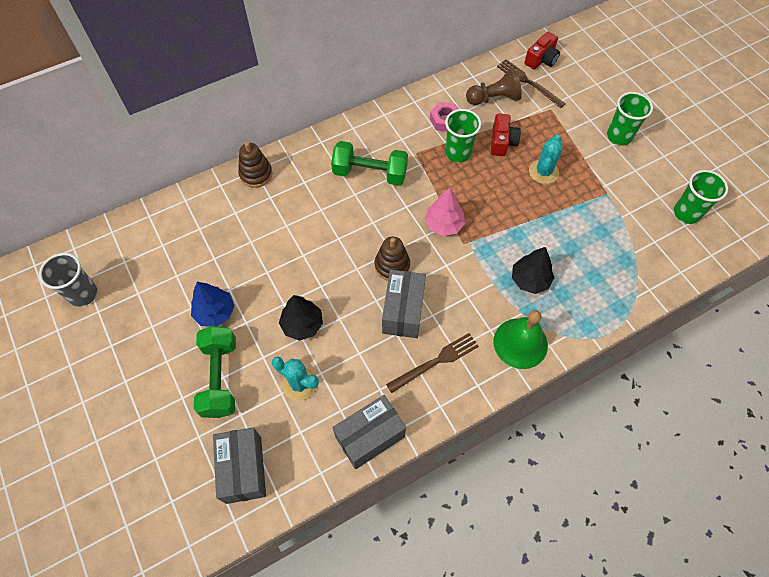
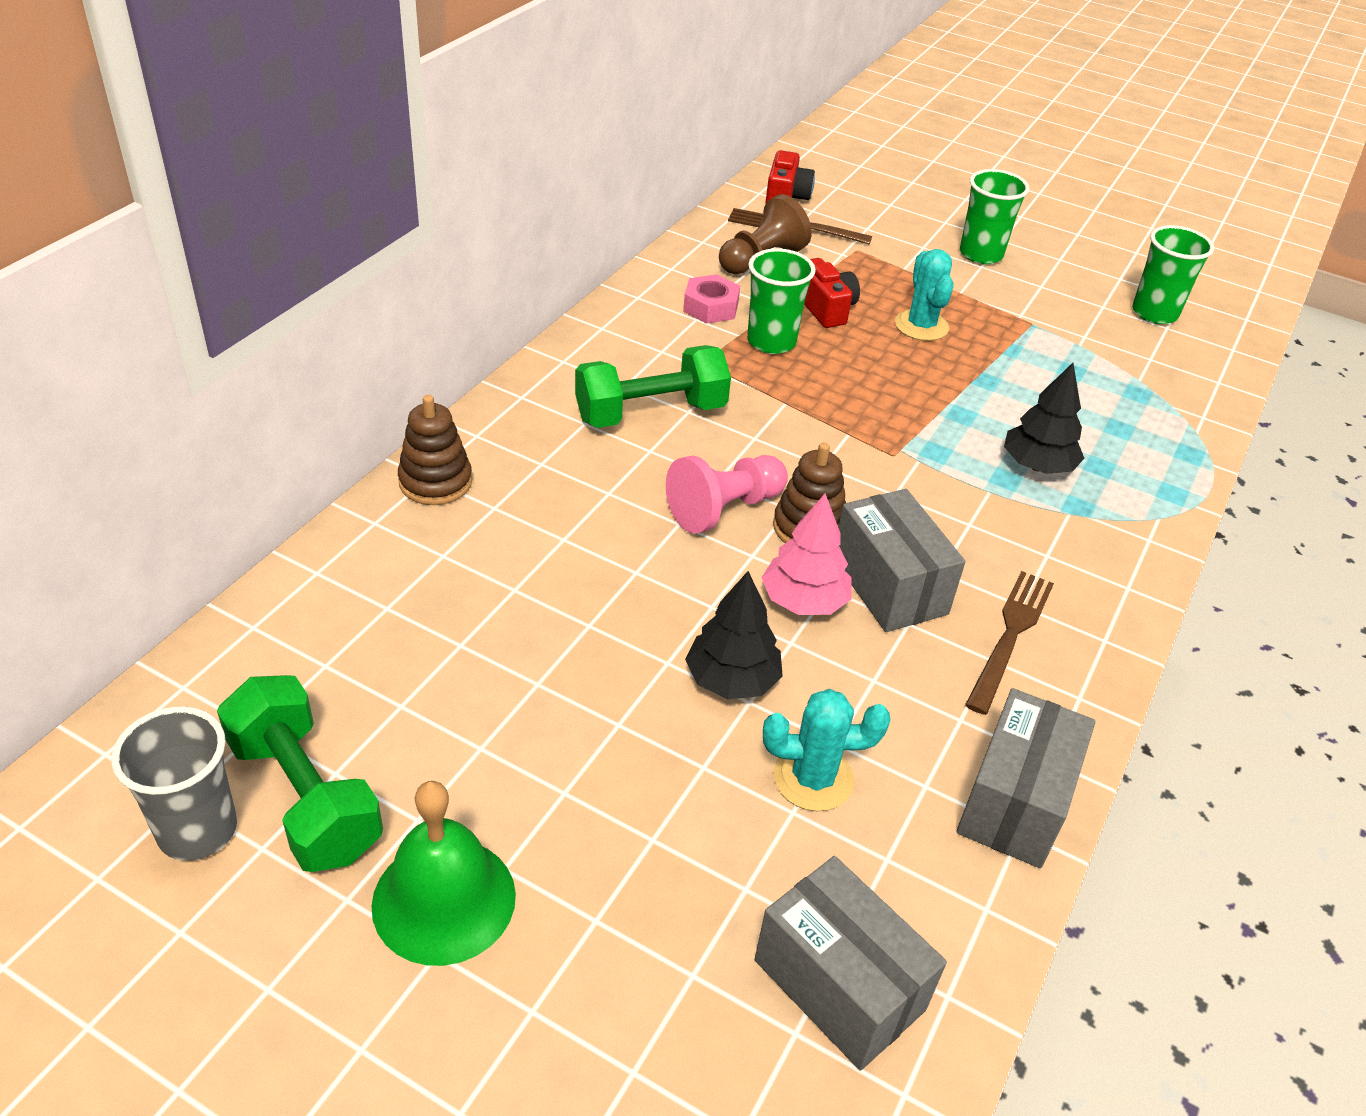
camera: 35 degrees left, 20 degrees down
blue tree [191,282,235,327] -> none
green dumbbell [194,326,236,418] -> green dumbbell moved to [217,675,383,872]
pink tree [424,188,465,236] -> pink tree moved to [761,493,851,615]
green bell [494,310,548,369] -> green bell moved to [371,781,516,966]
none -> pink pawn [666,455,788,534]

